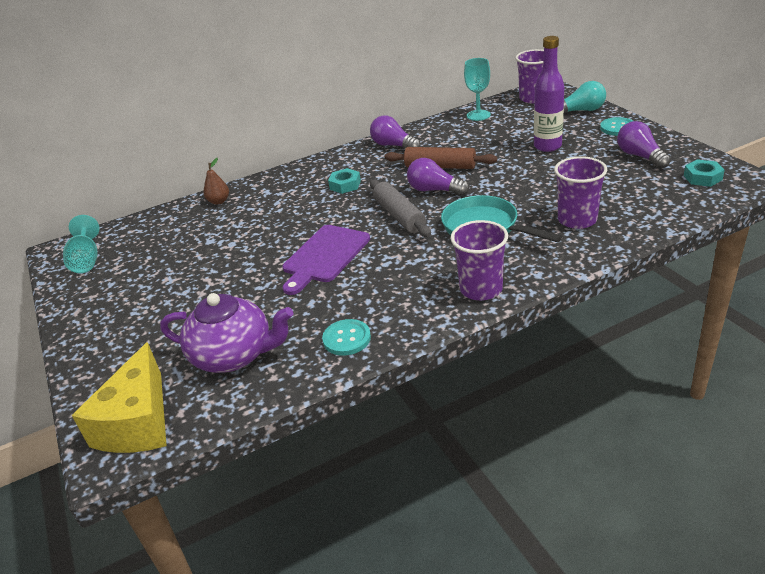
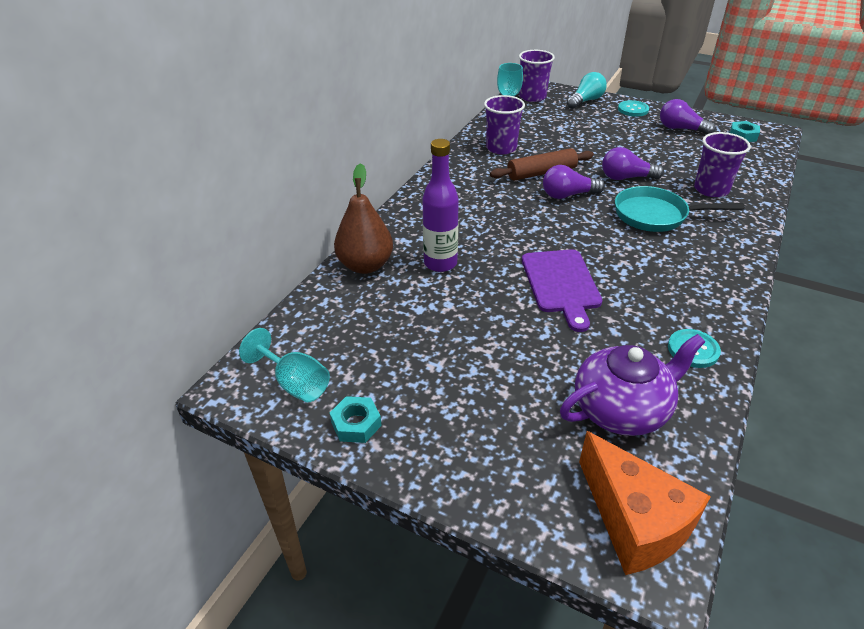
camera: 40 degrees left, 5 degrees up
yellow cheese [72,342,167,453] -> orange cheese [579,431,711,575]
brown pear [203,158,229,205] -> brown pear [334,163,393,274], size x1.91
turquoise nut [328,168,361,194] -> turquoise nut moved to [330,396,382,443]
purple light bulb [370,115,421,148] -> purple light bulb moved to [602,147,664,180]
grey rolling pin [370,179,431,237] -> none
purple cup [450,220,508,300] -> purple cup moved to [484,95,525,154]
purple bottle [534,36,565,152] -> purple bottle moved to [422,139,459,272]

